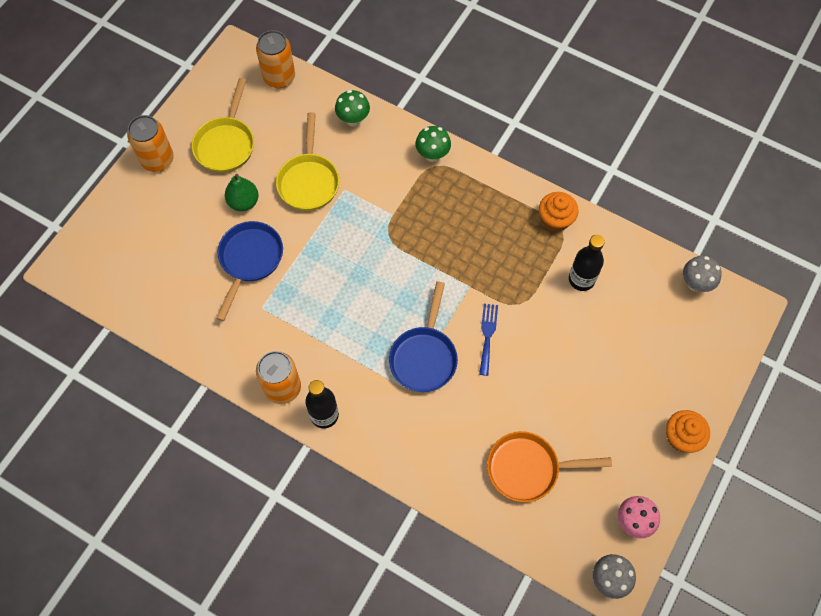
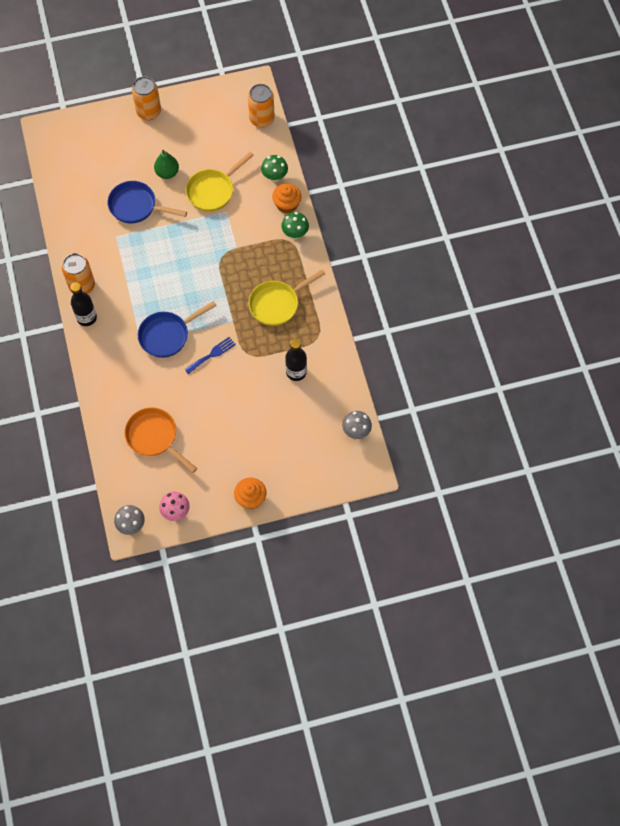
camera: 45 degrees right, 0 degrees up
yellow pan [192,78,254,173] -> yellow pan moved to [249,269,325,326]
blue pan [216,221,283,321] -> blue pan turned 135 degrees counterclockwise [107,181,187,223]
orange cupcake [539,192,579,232] -> orange cupcake moved to [272,183,302,213]

